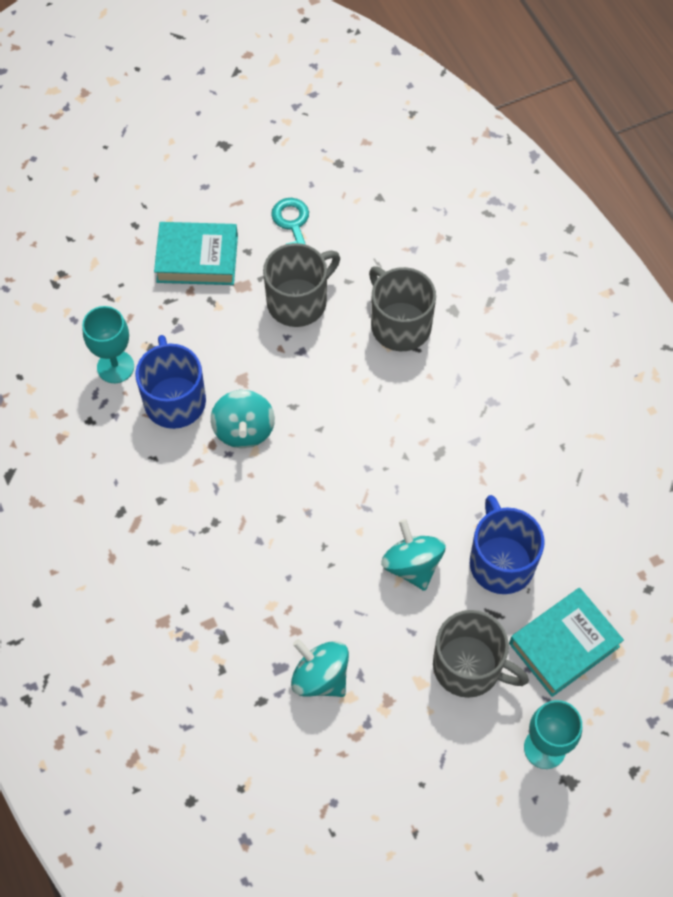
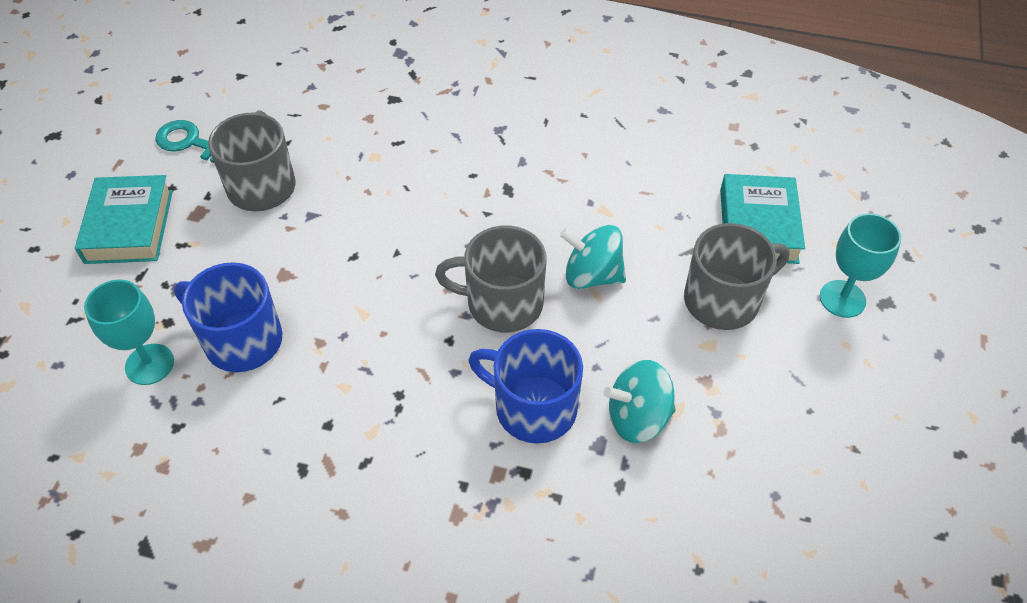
camera: 50 degrees left, 10 degrees down
turquoise book [154,222,238,285] -> turquoise book turned 45 degrees counterclockwise [75,175,173,264]
turquoise spinning top [211,390,275,448] -> none
grey mug [369,266,436,351] -> grey mug moved to [435,226,547,332]
blue mug [470,495,545,594] -> blue mug moved to [469,329,583,443]

